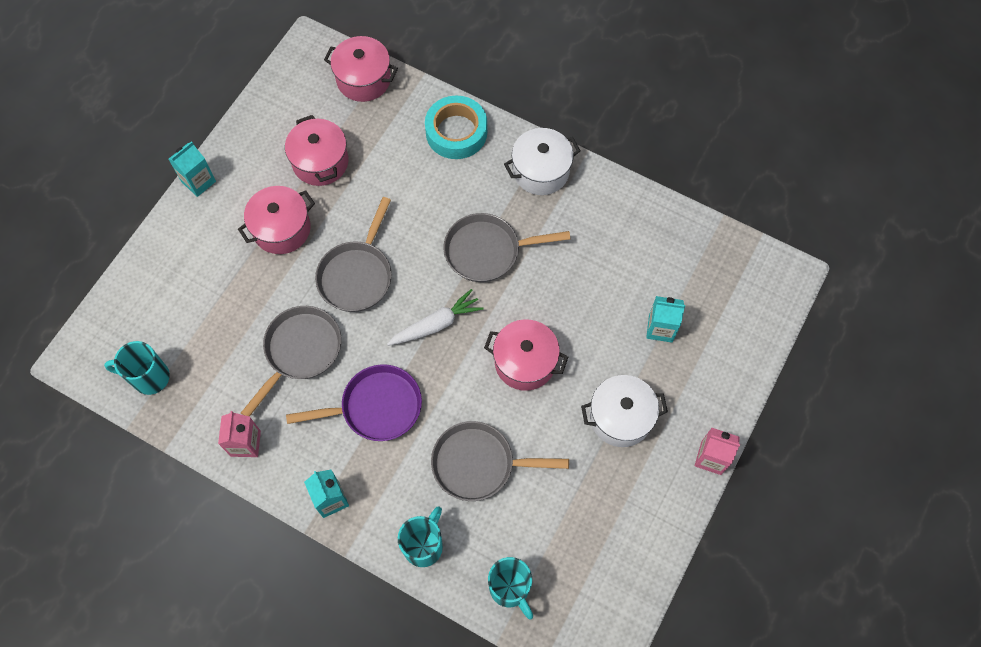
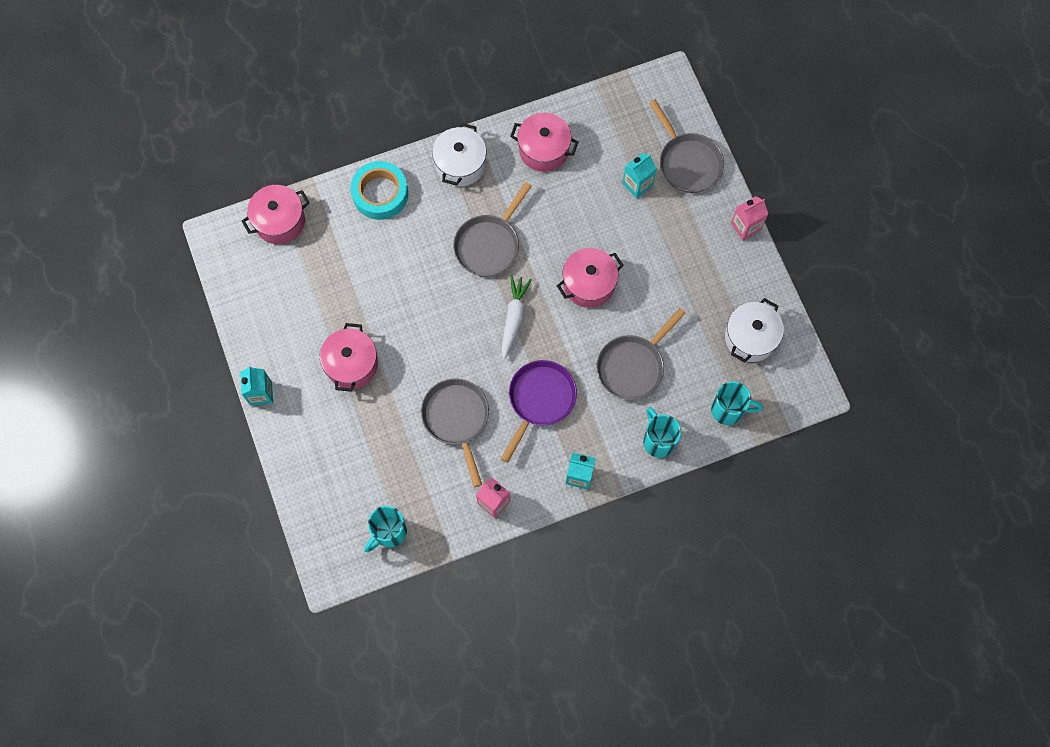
camera: 50 degrees left, 5 degrees up
pink pot [285,115,349,186] -> pink pot moved to [510,113,578,172]
grey pan [315,197,392,312] -> grey pan moved to [649,100,724,193]
white pot [581,375,668,447] -> white pot moved to [725,298,784,363]

